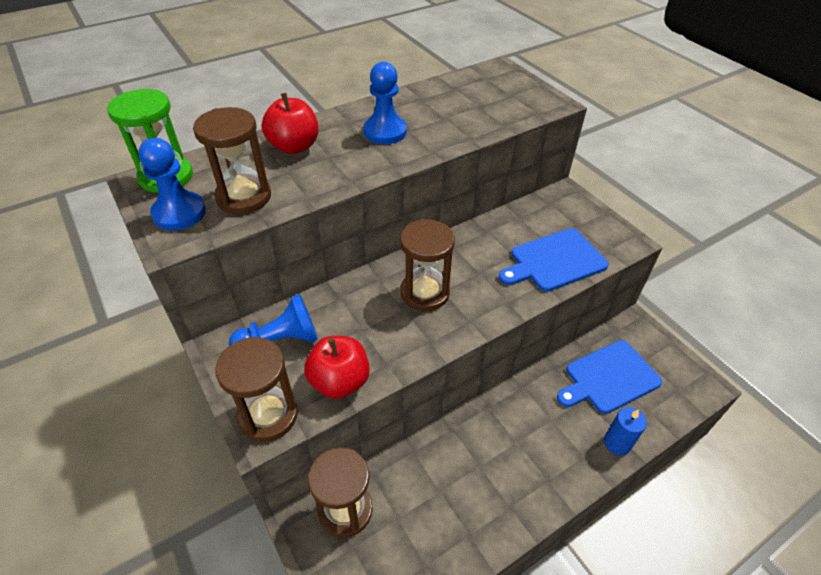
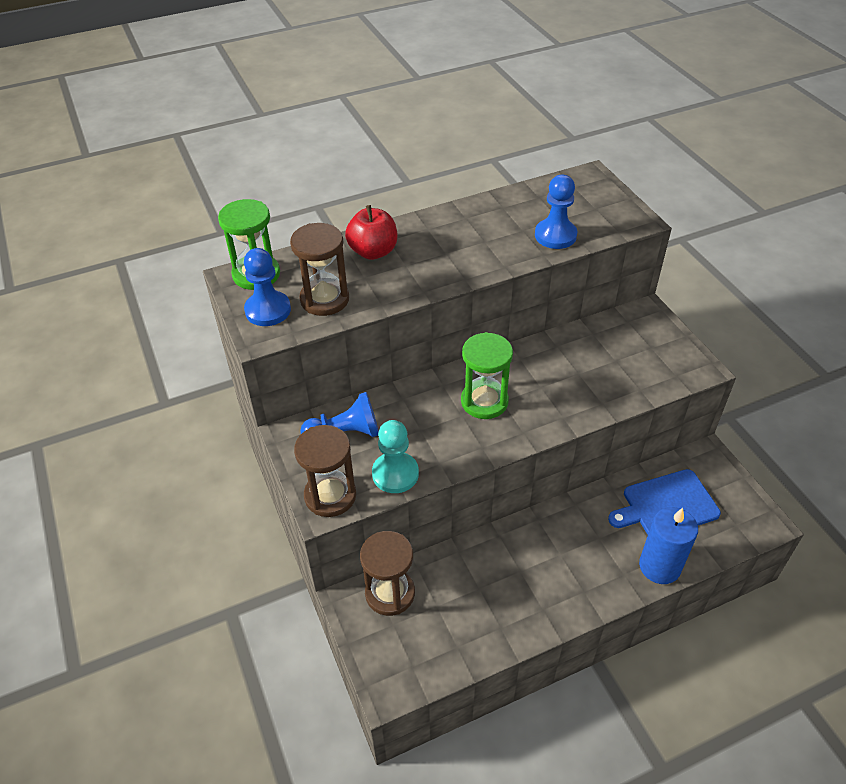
camera: 10 degrees right, 0 degrees up
red apple [304,336,370,399] -> turquoise pawn [372,420,419,493]
blue pawn [363,62,407,144] -> blue pawn moved to [535,175,577,249]
brown hourglass [400,219,455,311] -> green hourglass [461,332,513,419]
blue cutting board [499,228,609,292] -> none
blue candle [604,407,647,456] -> blue candle [639,507,698,584], size x1.57

